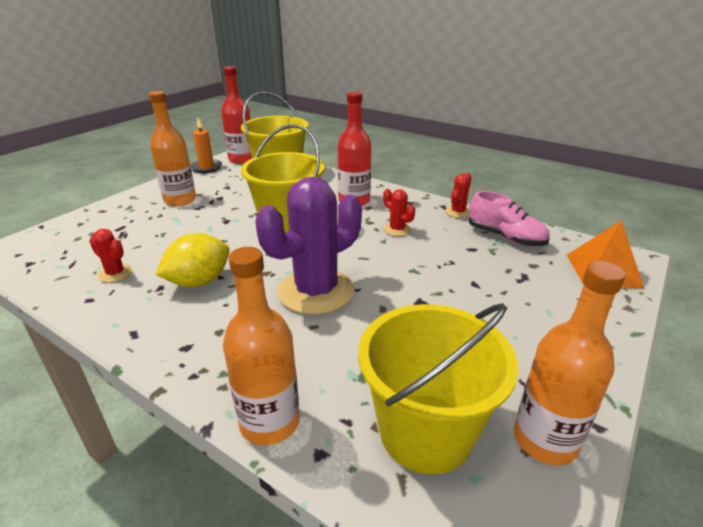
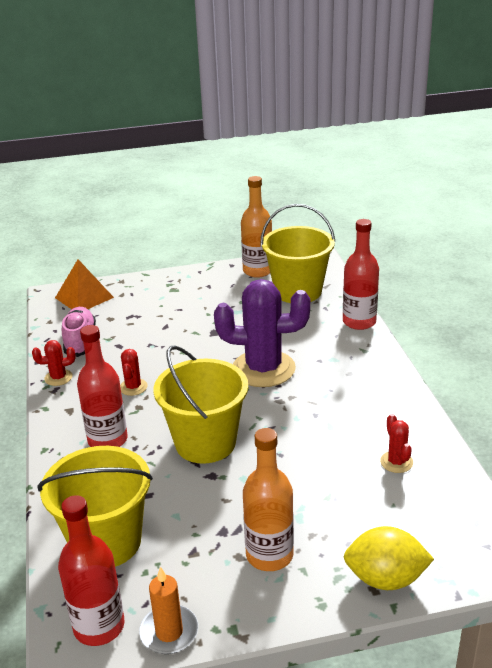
camera: 135 degrees left, 0 degrees up
yellow lemon [155,233,230,287] -> yellow lemon moved to [344,526,434,590]
orange bottle [223,247,300,445] -> red bottle [343,219,379,330]

